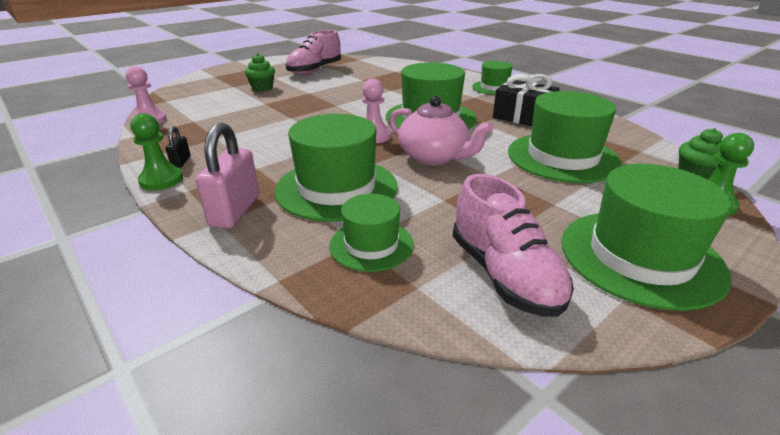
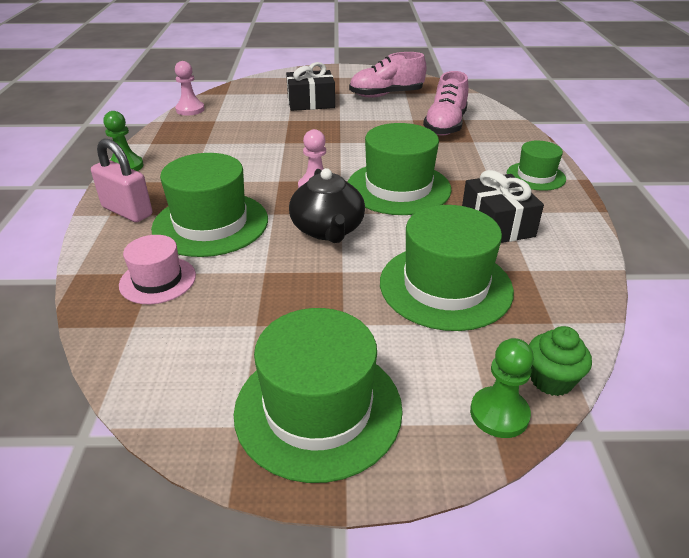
camera: 40 degrees right, 5 degrees up
black padlock [166,126,191,168] -> none
pink padlock [196,123,259,229] -> pink padlock turned 75 degrees clockwise [91,138,152,222]
green cupcake [245,53,275,92] -> black gift [286,62,335,111]
green hat [329,194,414,272] -> pink hat [119,235,196,304]
pink teapot [389,96,493,165] -> black teapot [289,168,365,243]
pink shoe [453,174,574,317] -> pink shoe moved to [423,71,469,136]

